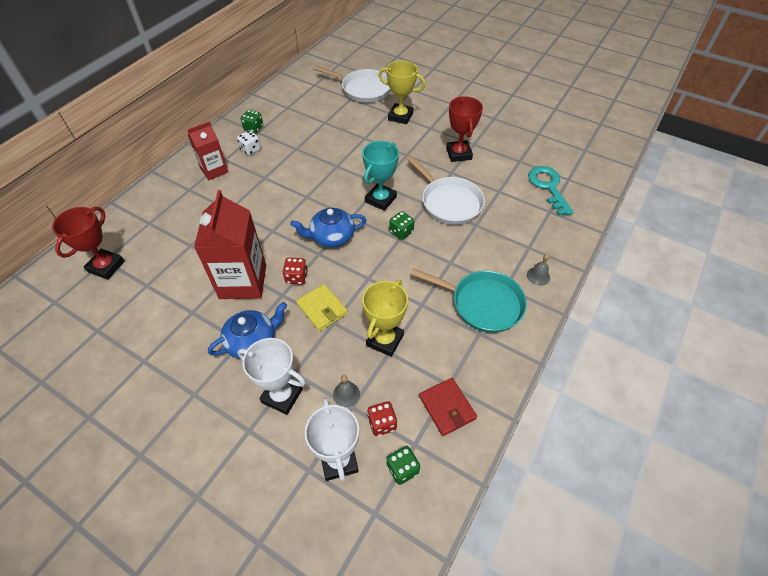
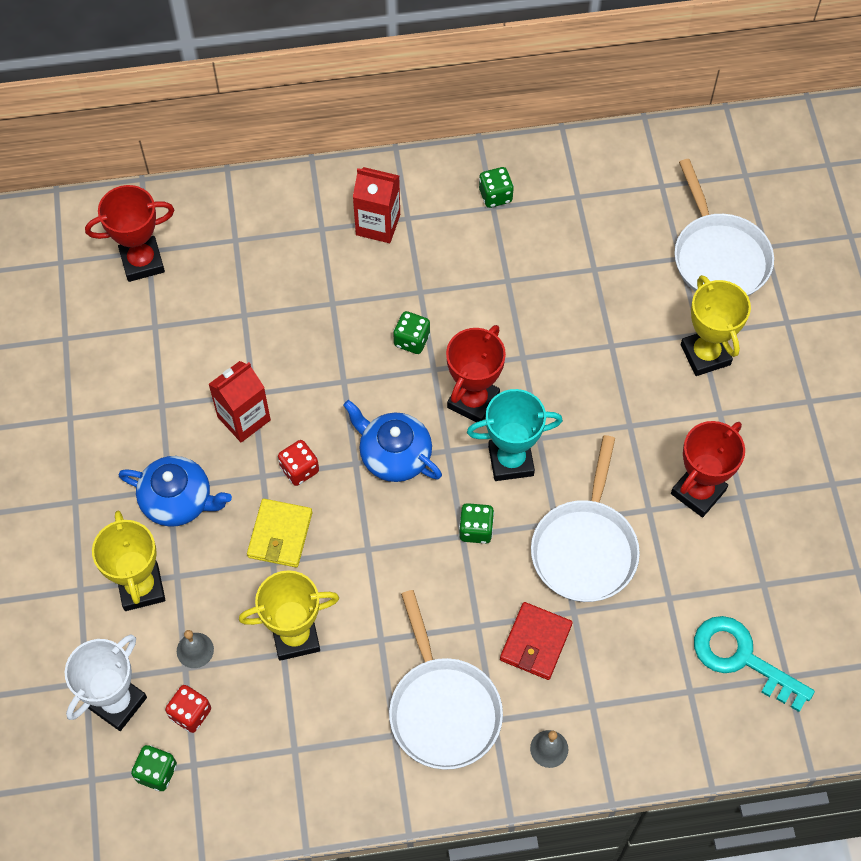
camera: 50 degrees right, 10 degrees up
red carton [194,190,266,299] -> red carton [208,361,271,442], size x0.61
white dice [237,130,261,155] -> none
white trophy [237,338,306,415] -> yellow trophy [92,511,165,611]
turquoise pan [410,268,527,333] -> white pan [389,590,503,770]
red wallet [419,378,477,436] -> red wallet moved to [500,602,573,680]
turquoise key [528,166,573,216] -> turquoise key turned 90 degrees counterclockwise [694,616,815,712]
none -> green dice [393,311,430,354]
none -> red trophy [446,325,506,422]

